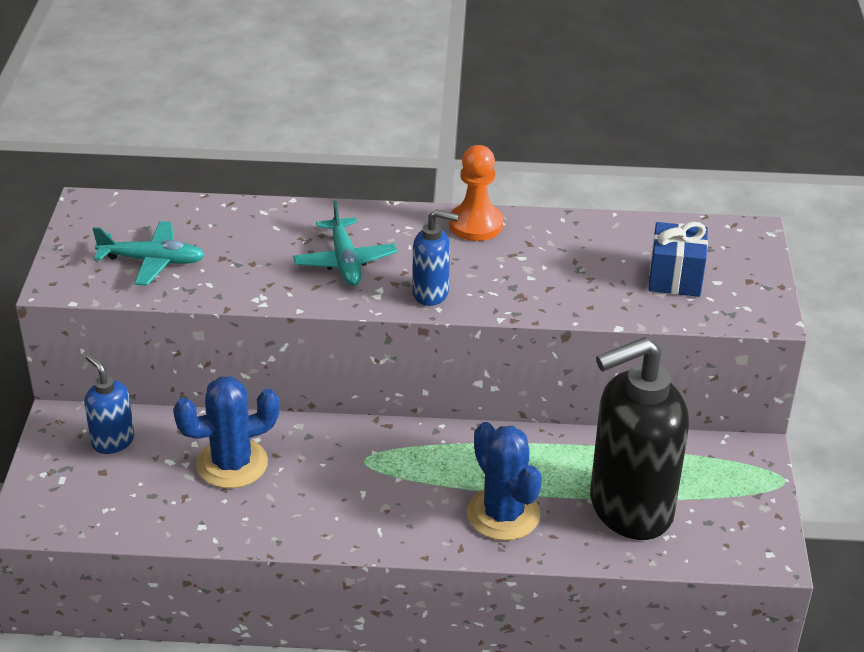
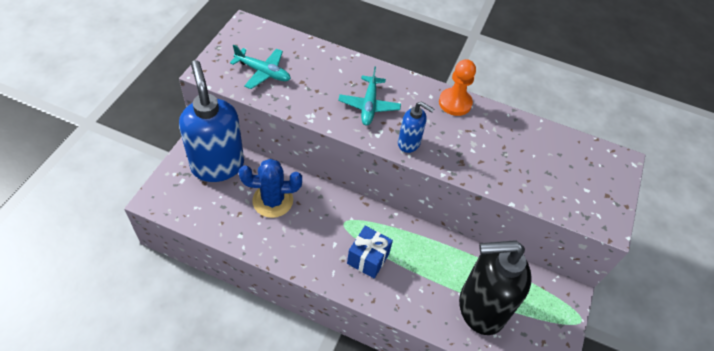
camera: 15 degrees right, 15 degrees up
blue soap dispenser [84,354,135,454] -> blue soap dispenser [179,60,244,182], size x2.12
blue cactus [467,422,542,541] -> none
blue gift [648,222,708,297] -> blue gift moved to [347,226,393,278]

